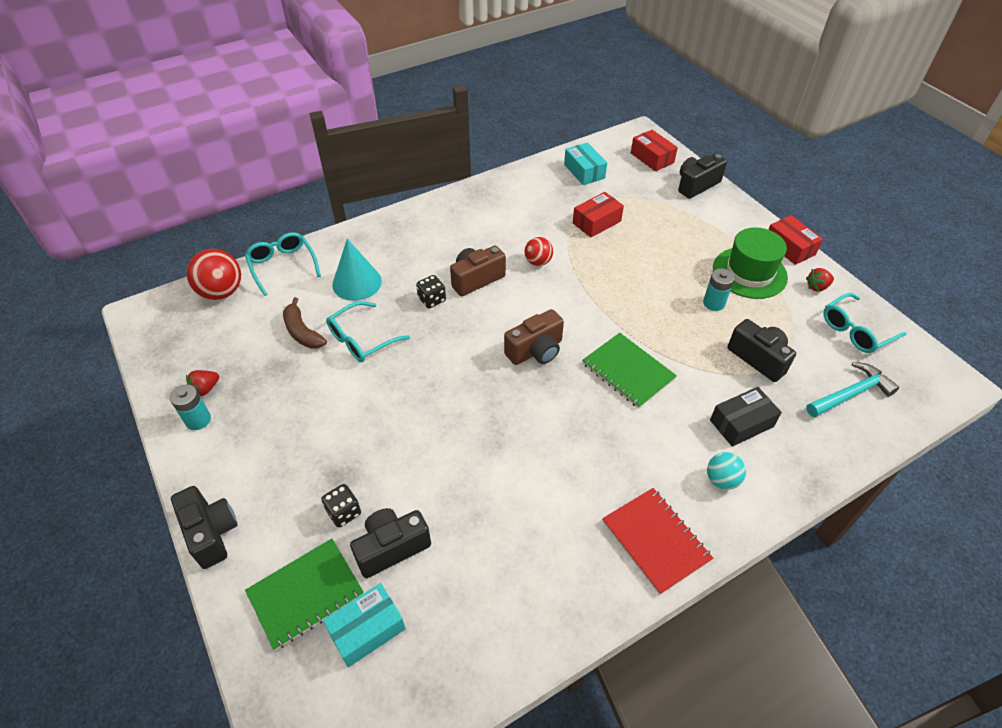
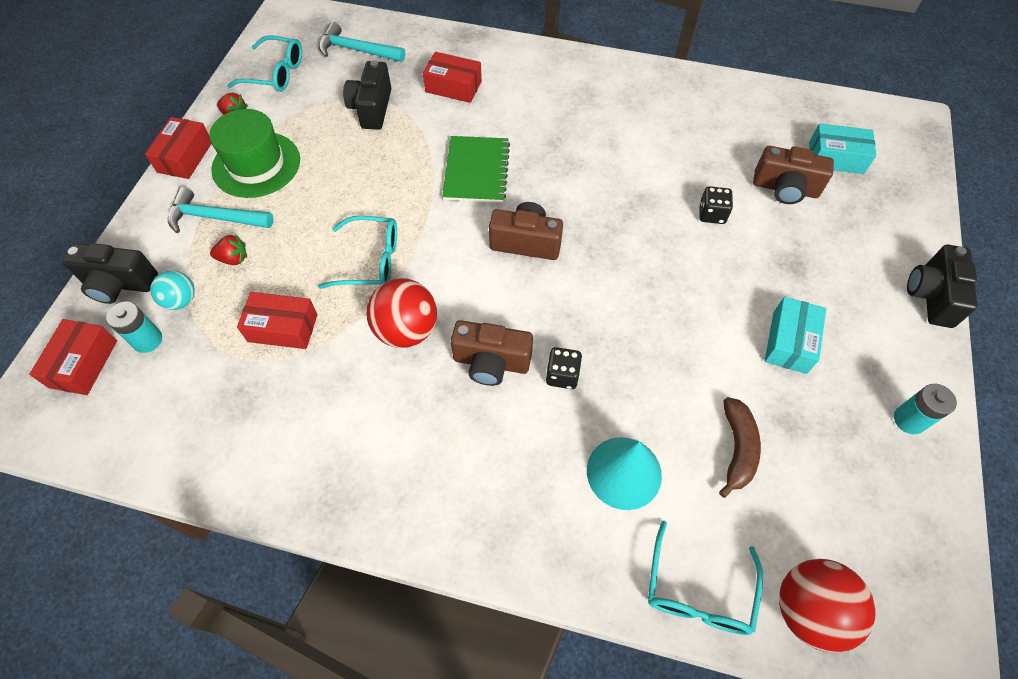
camera: 135 degrees left, 10 degrees up
red strawberry [186,370,219,396] -> red strawberry moved to [210,234,247,265]
green notebook [245,539,364,651] -> none
black dice [321,484,361,527] -> black dice moved to [699,186,733,224]
turquoise glasses [326,301,410,362] -> turquoise glasses moved to [318,216,397,289]
black camera [350,508,431,578] -> brown camera [753,146,834,204]
red ball [524,237,553,266] -> red ball [366,278,437,348], size x1.68
turquoise box [564,142,607,185] -> turquoise box moved to [765,297,826,374]
red notebook [602,488,713,595] -> none
turquoise battery [703,268,735,311] -> turquoise battery moved to [106,301,162,353]
turquoise ball [707,452,746,490] -> turquoise ball moved to [150,270,195,310]
black box [710,387,782,447] -> red box [423,52,482,103]
none -> turquoise hammer [168,187,274,233]

